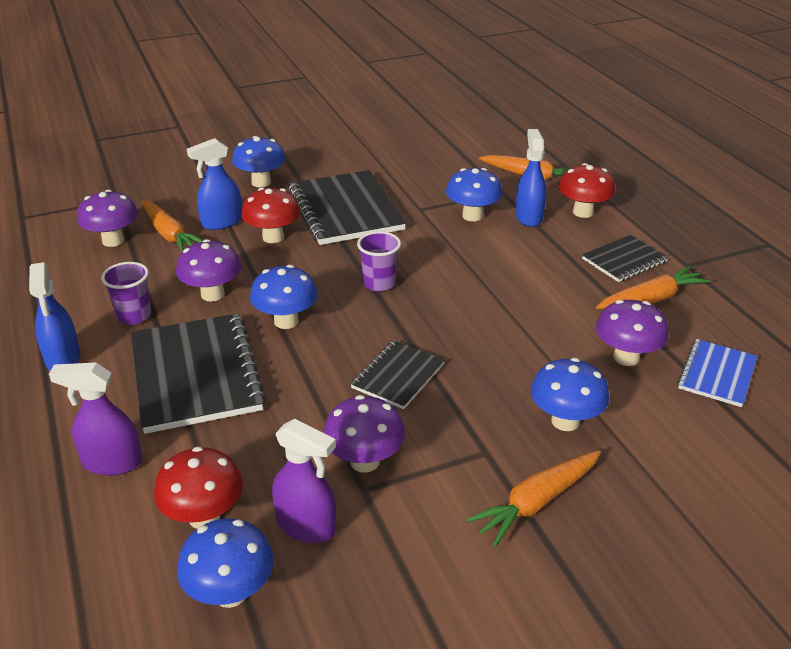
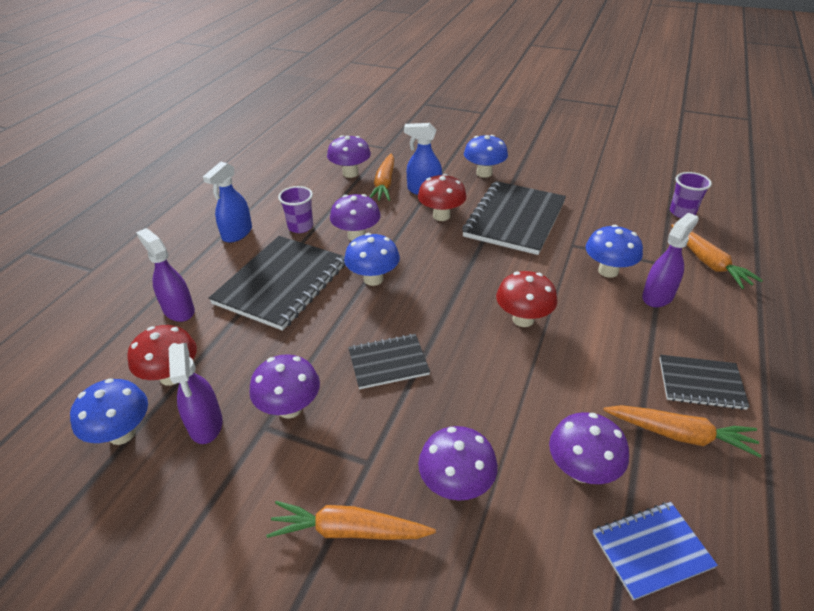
camera: 45 degrees right, 5 degrees up
purple cup [357,231,401,291] -> purple cup moved to [670,172,712,218]
blue spray bottle [515,129,546,227] -> purple spray bottle [642,213,699,307]
blue mushroom [531,358,609,431] -> purple mushroom [418,426,498,501]
red mushroom [558,163,615,218] -> red mushroom moved to [496,271,558,327]

